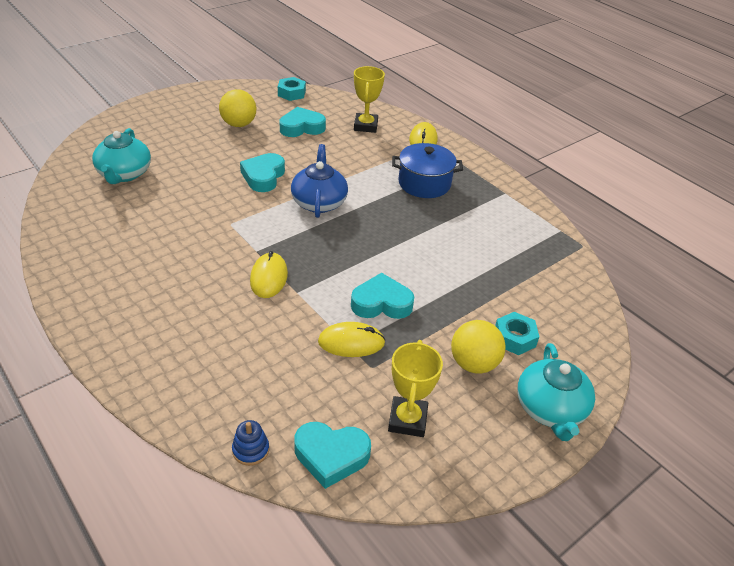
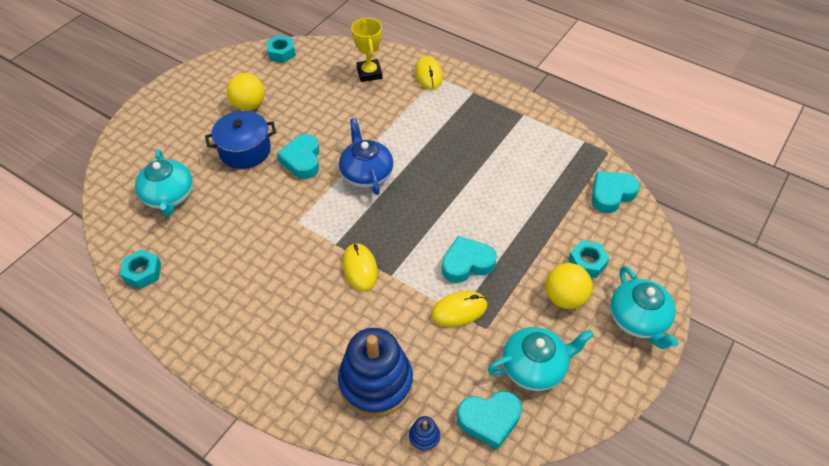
camera: 15 degrees left, 10 degrees up
turquoise heart [279,107,326,137] -> turquoise heart moved to [592,171,640,213]
yellow trophy [388,340,443,437] -> turquoise teapot [488,327,594,391]
blue pot [392,143,463,198] -> blue pot moved to [205,111,276,169]
none -> turquoise nut [120,249,161,289]
none -> blue stacking toy [338,328,413,417]

